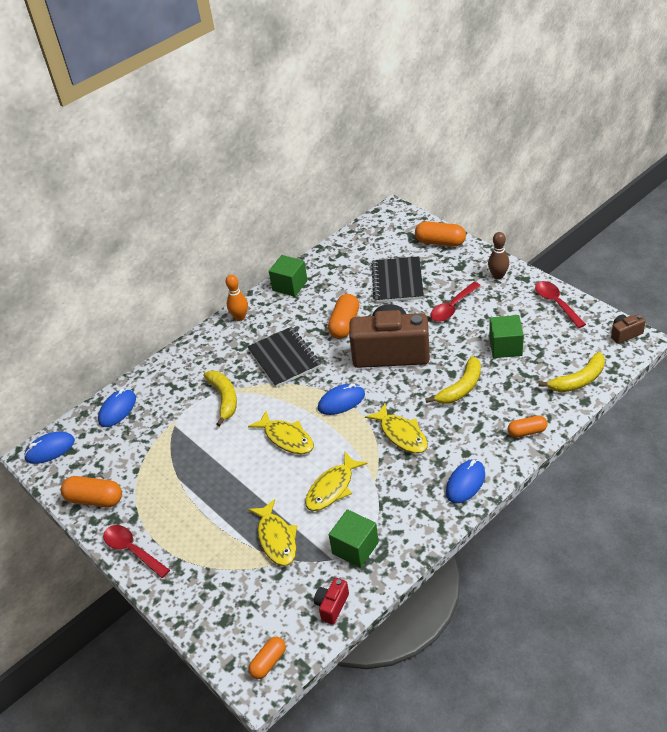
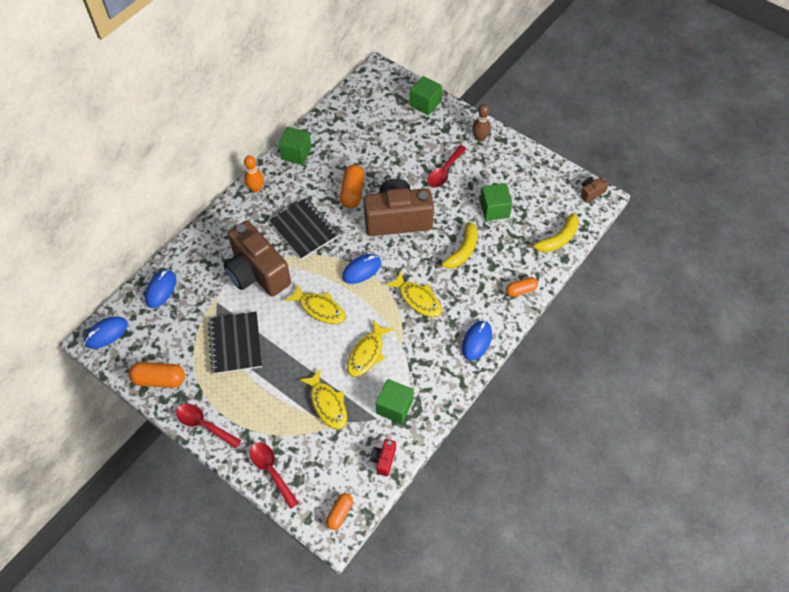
camera: 15 degrees left, 15 degrees up
yellow banana [204,371,237,427] -> brown camera [223,220,291,297]
black notebook [371,256,424,303] -> black notebook moved to [208,311,262,374]
orange capsule [415,221,466,246] -> green cube [410,76,442,116]
red spoon [535,281,586,328] -> red spoon moved to [250,443,299,509]

